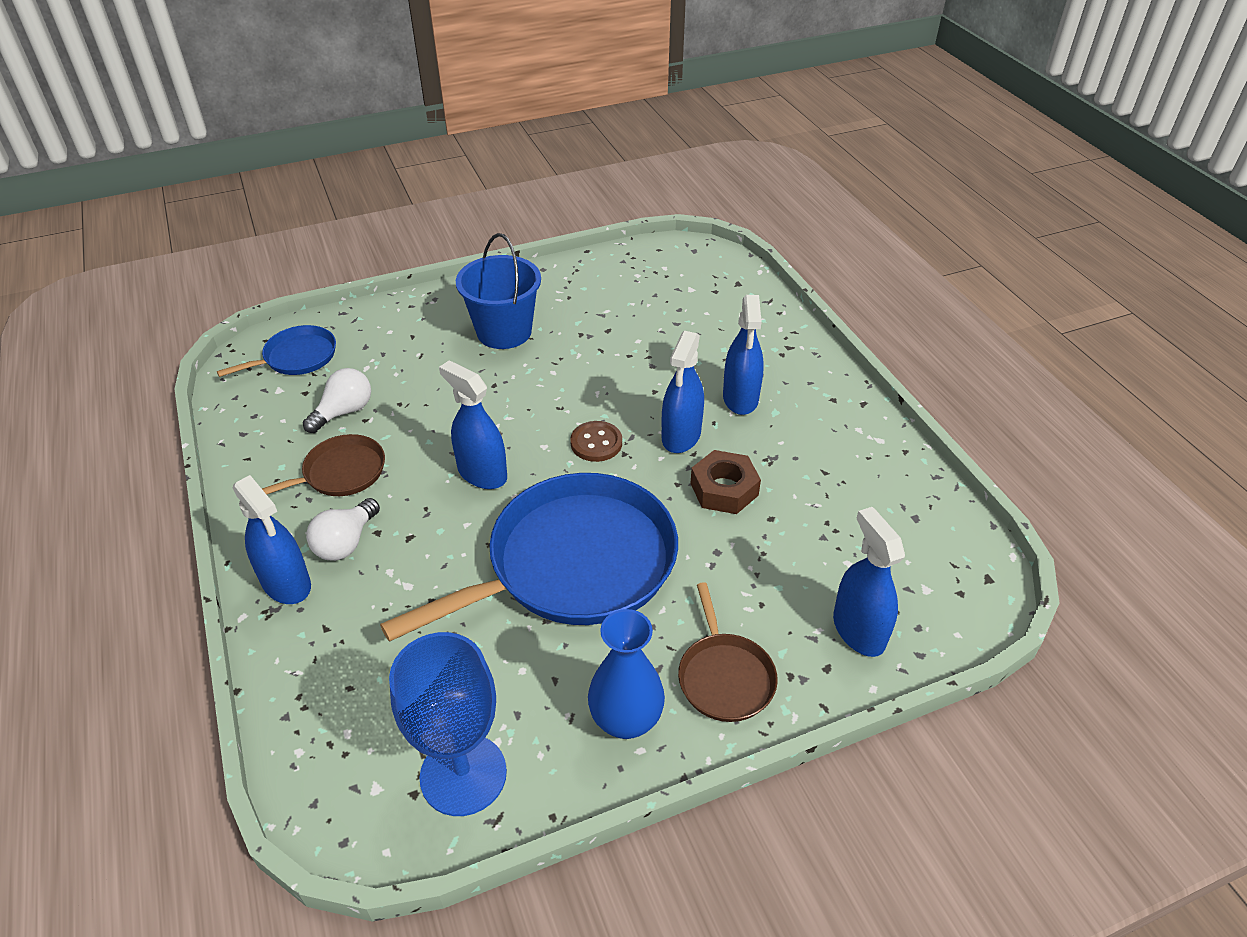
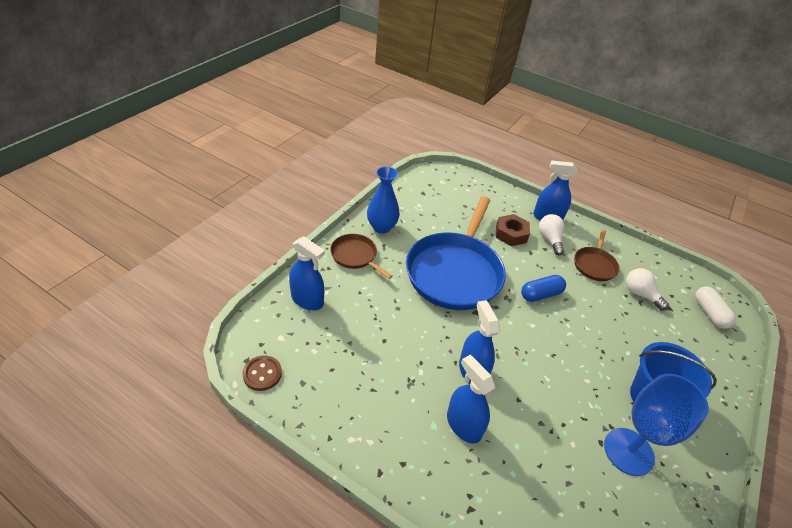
camera: 140 degrees right, 0 degrees up
blue pan [217,325,336,377] -> white capsule [695,286,736,329]
white light bulb [303,368,371,433] -> white light bulb turned 135 degrees clockwise [626,268,669,311]
blue goblet [389,632,507,816] -> blue goblet moved to [604,374,709,476]
blue spray bottle [439,361,507,489] -> blue capsule [521,275,566,302]
brown button [570,421,622,462] -> brown button moved to [242,355,282,391]
brown nut [690,450,761,514] -> brown nut moved to [496,214,530,246]

